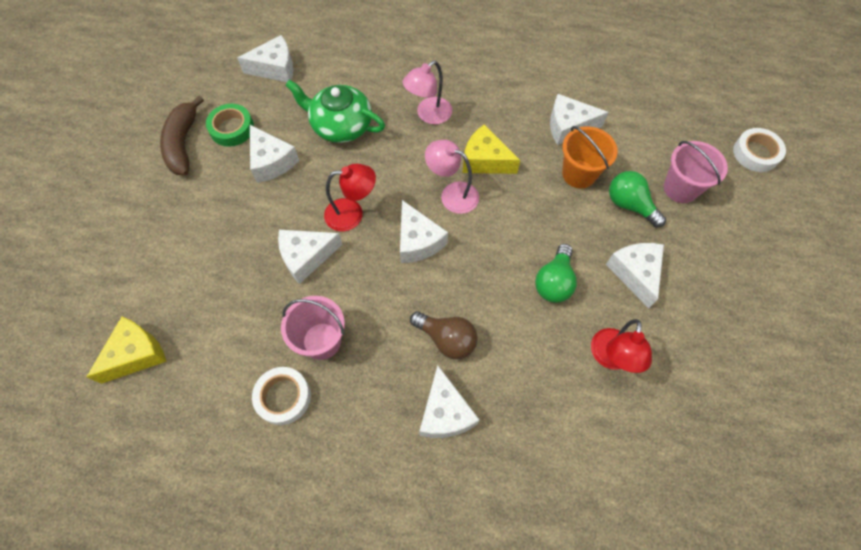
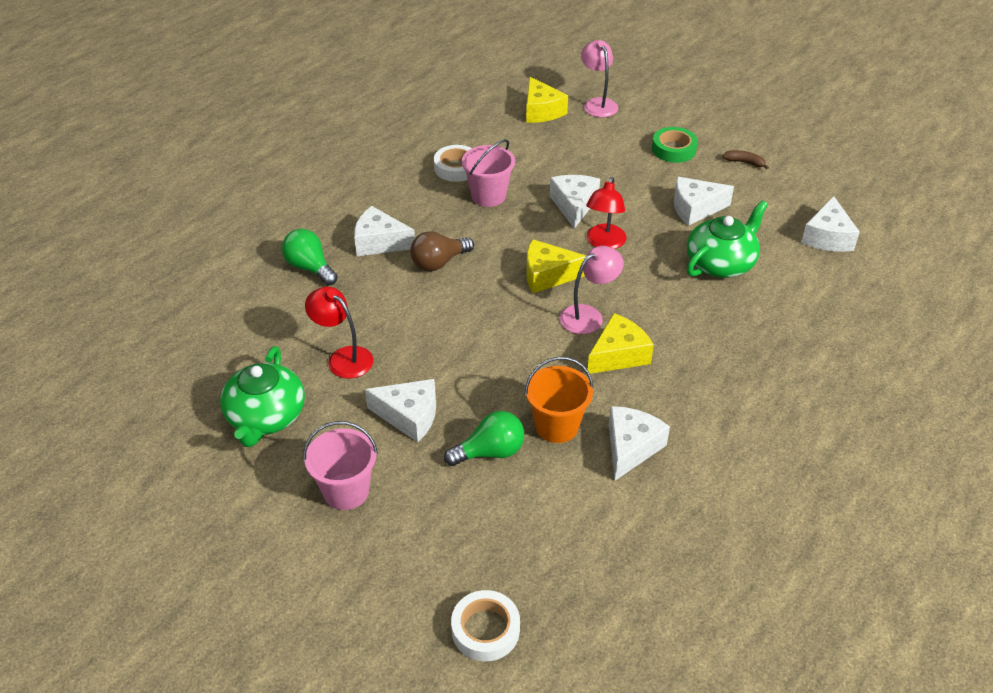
camera: 115 degrees right, 20 degrees down
brown banana [160,96,204,175] -> brown banana [722,150,769,169], size x0.49
green tape [206,104,254,147] -> green tape moved to [652,127,698,163]
white cheese [400,200,448,263] -> yellow cheese [526,239,586,293]
pink lamp [403,60,452,125] -> pink lamp moved to [581,40,618,117]
green light bulb [535,244,577,303] -> green light bulb moved to [282,229,338,286]
pink bucket [664,141,728,203] -> pink bucket moved to [303,421,378,510]
none -> green teapot [220,346,305,447]

